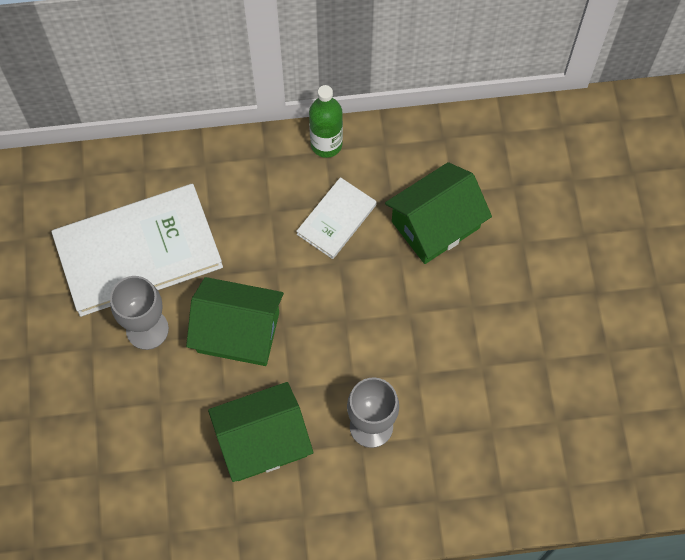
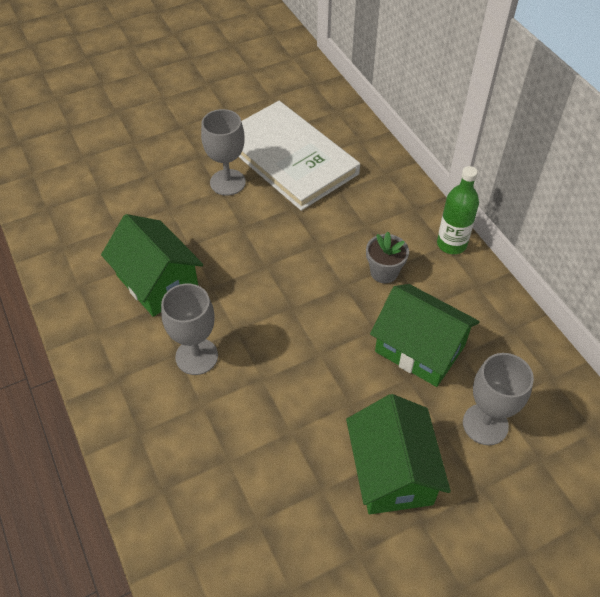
camera: 70 degrees right, 15 degrees down
green house [186,277,284,366] -> green house moved to [346,394,451,514]
white book [296,177,377,259] -> grey flower pot [366,232,409,283]
none -> grey goblet [463,353,534,445]

